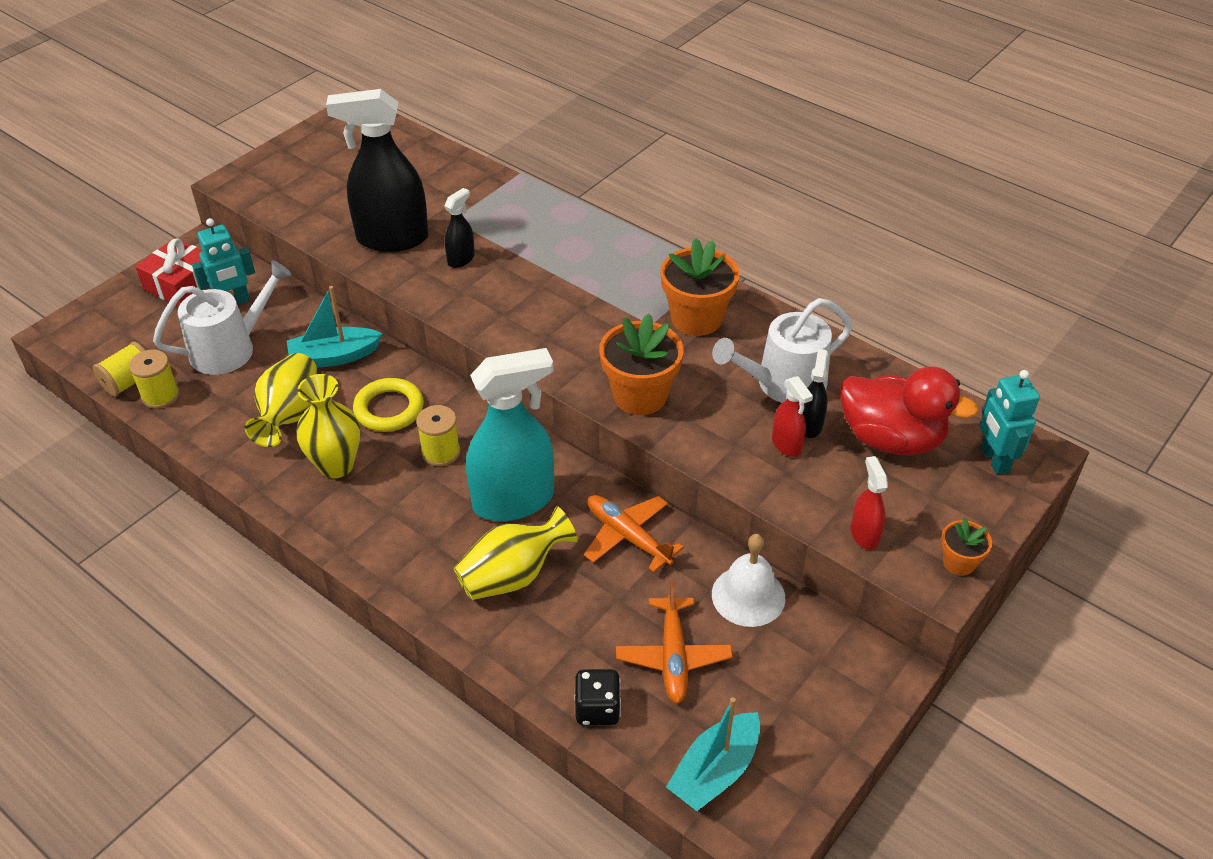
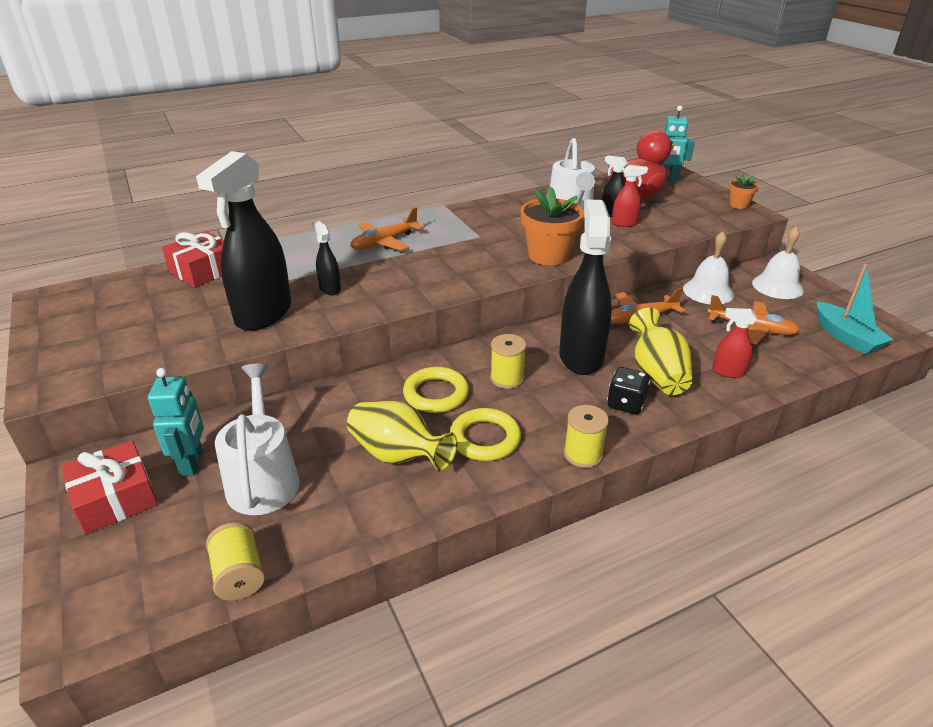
camera: 65 degrees left, 10 degrees down
yellow spool [129,350,180,409] -> yellow spool moved to [564,405,609,468]
turquoise boat [287,286,383,368] -> none
yellow vase [296,374,360,478] -> yellow ring [450,408,521,461]
turquoise spray bottle [466,348,554,521] -> black spray bottle [559,199,612,375]
black dice [574,669,621,725] -> black dice moved to [607,367,650,415]
orange flower pot [660,238,740,336] -> none
red spray bottle [851,456,888,550] -> red spray bottle moved to [712,308,757,378]
none -> red gift [162,231,224,288]
none -> orange plane [350,207,424,251]
none -> white bell [752,226,804,299]

